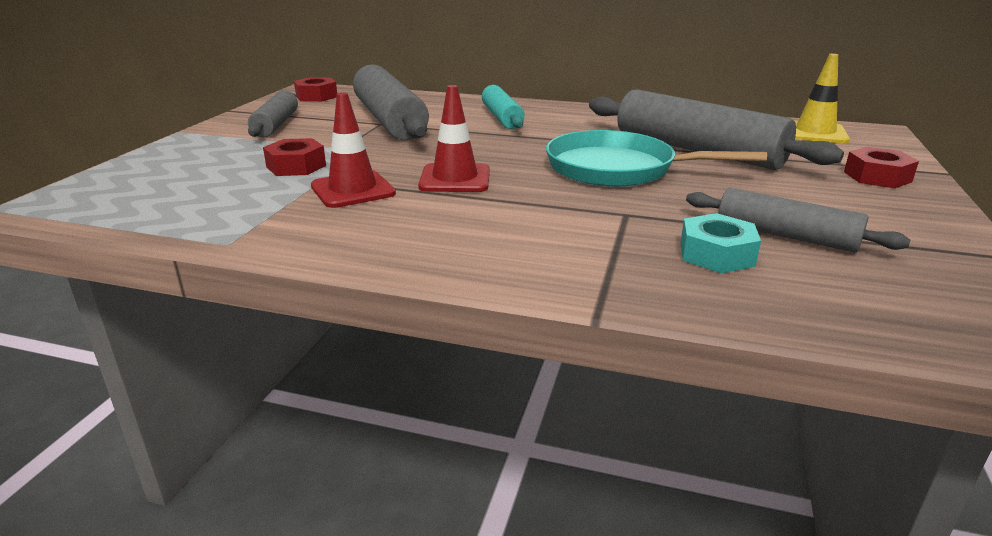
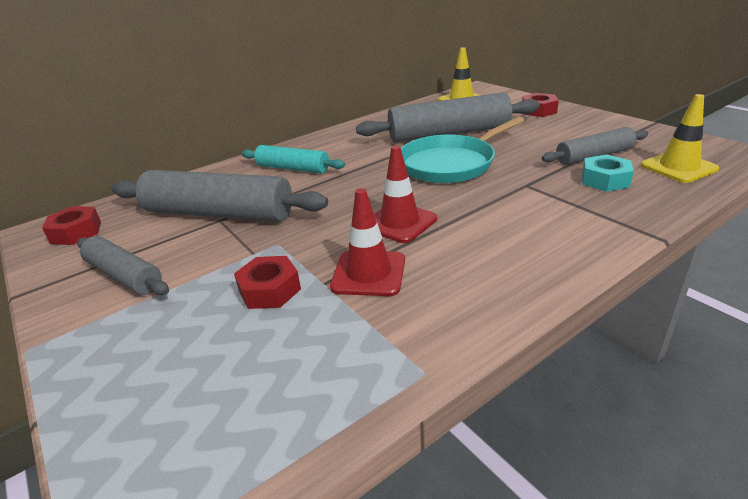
camera: 50 degrees left, 5 degrees up
none -> yellow traffic cone [641,94,719,183]

